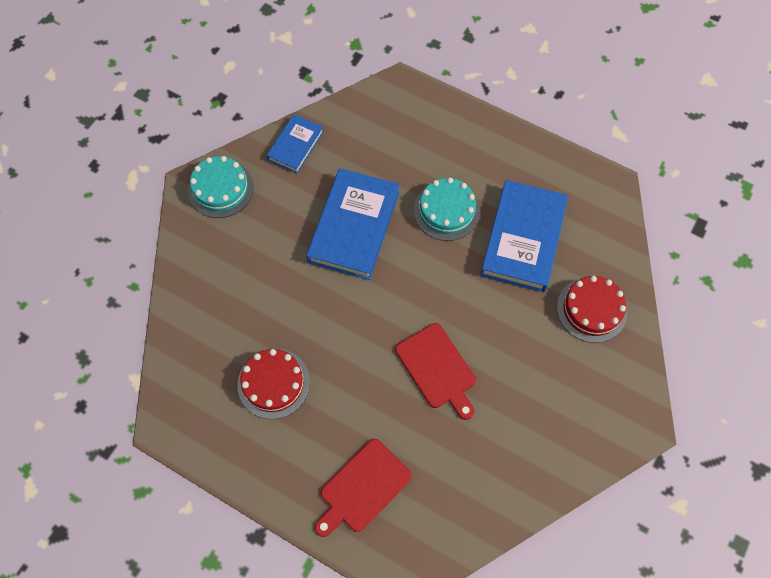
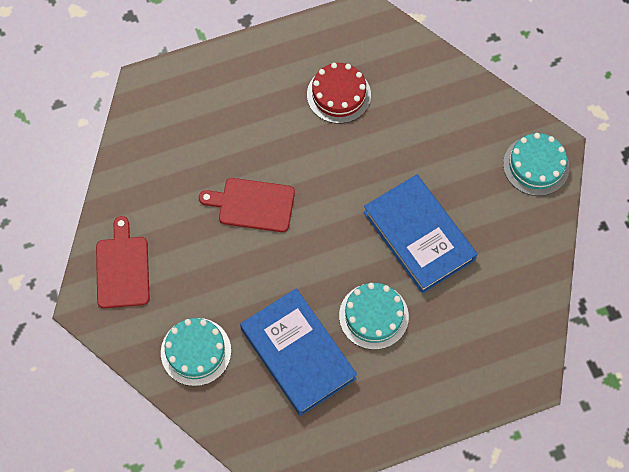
camera: 130 degrees right, 0 degrees up
blue book [267,114,324,174] -> none
red cutting board [315,439,412,537] -> red cutting board moved to [96,216,150,308]
red cake [557,276,627,343] -> turquoise cake [161,318,231,386]

